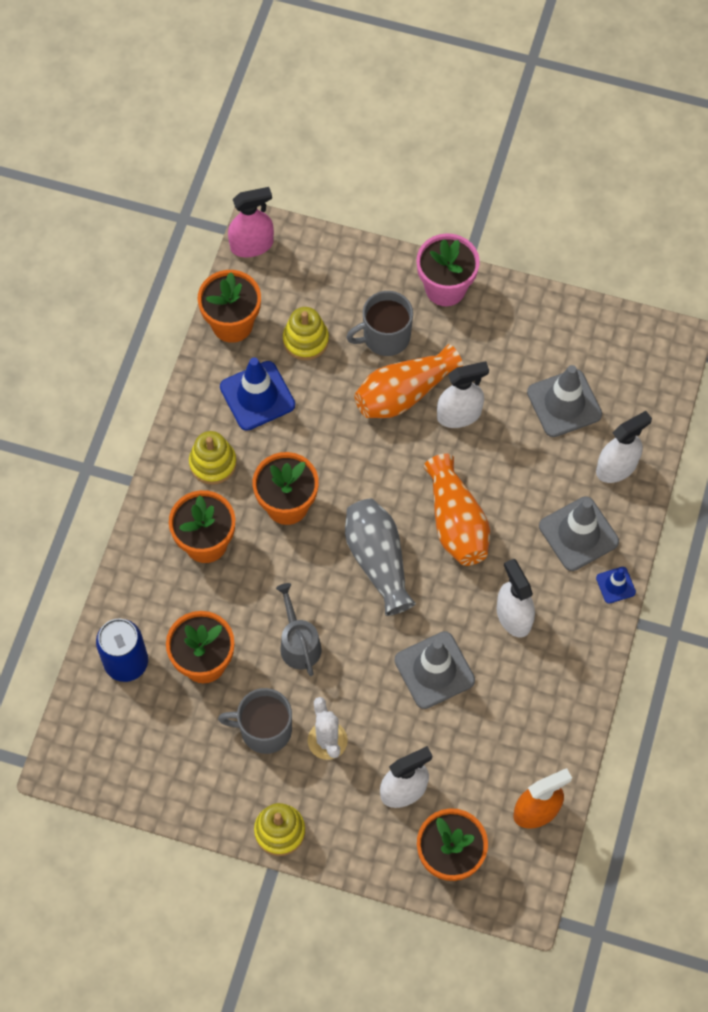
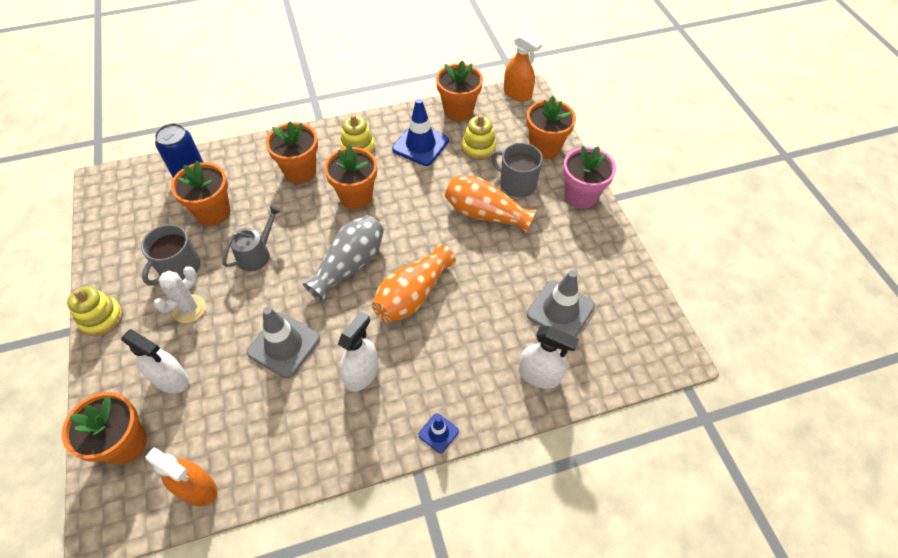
camera: 55 degrees right, 10 degrees down
grey mug [218,688,292,754] -> grey mug turned 120 degrees counterclockwise [141,224,201,285]
pink spray bottle [228,187,274,257] -> orange spray bottle [504,32,542,102]
white spray bottle [437,361,489,428] -> none
grey traffic cone [539,496,619,571] -> none
none -> orange flower pot [527,96,576,159]

